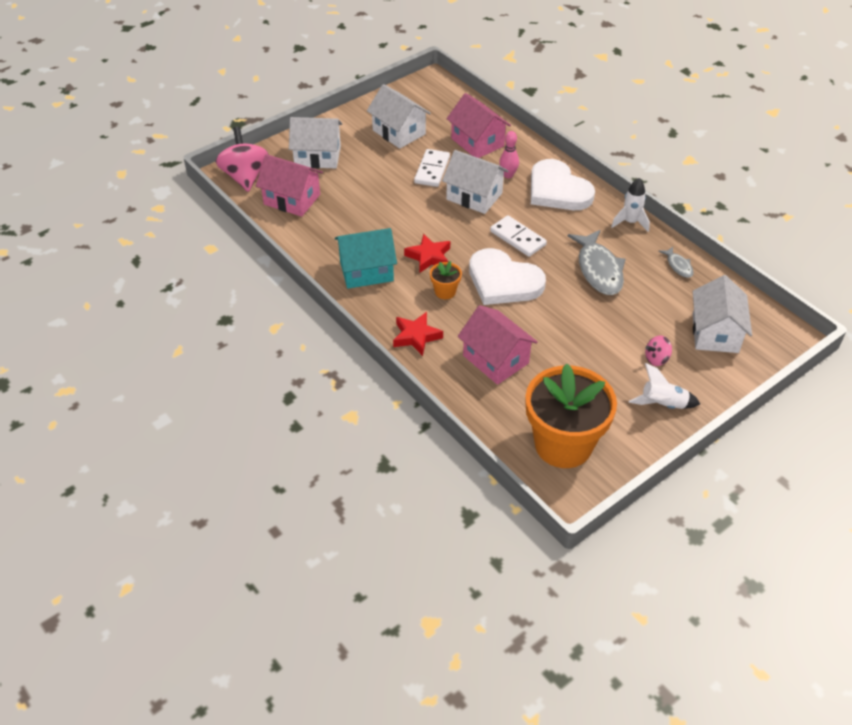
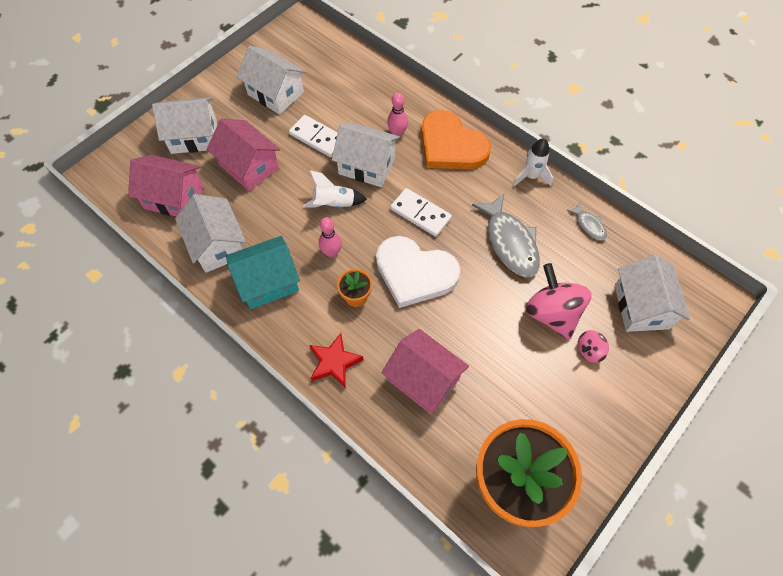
camera: 10 degrees left, 15 degrees up
pink spinning top [216,127,269,192] -> pink spinning top moved to [526,263,592,340]
red star [404,234,450,273] -> pink bowling pin [319,217,342,258]
white domino [414,149,450,187] -> white domino turned 60 degrees counterclockwise [289,115,338,157]
pink house [447,93,511,158] -> pink house moved to [207,118,280,191]
white heart [531,159,595,210] -> orange heart [421,110,491,169]
white rocket [629,363,700,409] -> white rocket moved to [303,170,367,208]
none -> white house [175,194,246,273]

